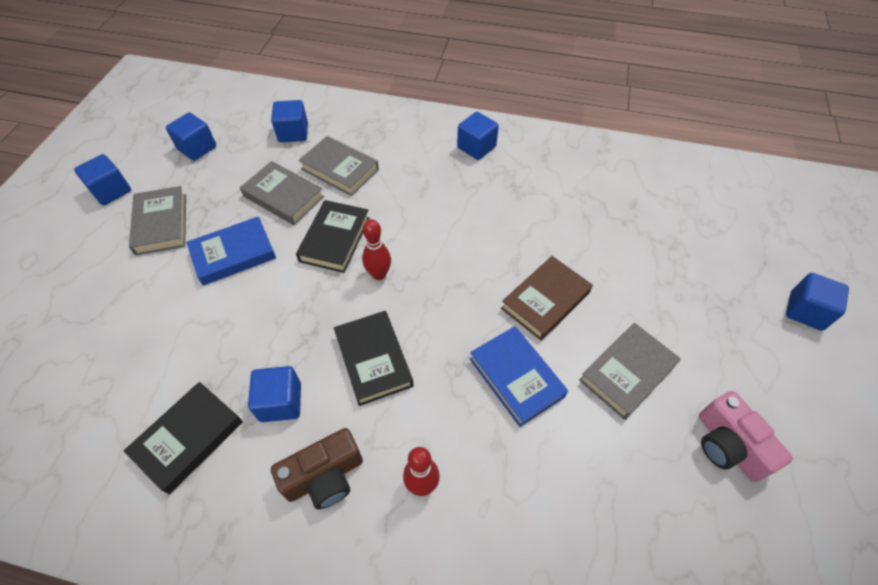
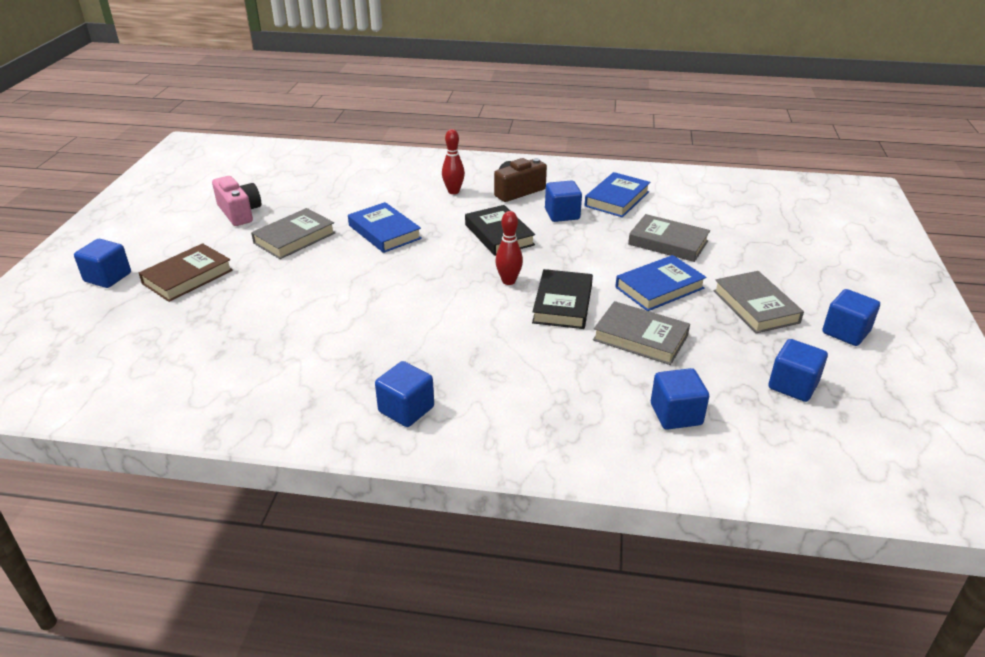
camera: 175 degrees right, 20 degrees down
black book [124,382,243,494] -> blue book [585,172,650,217]
grey book [299,136,379,196] -> grey book moved to [628,214,710,262]
brown book [501,256,593,340] -> brown book moved to [139,243,233,302]

